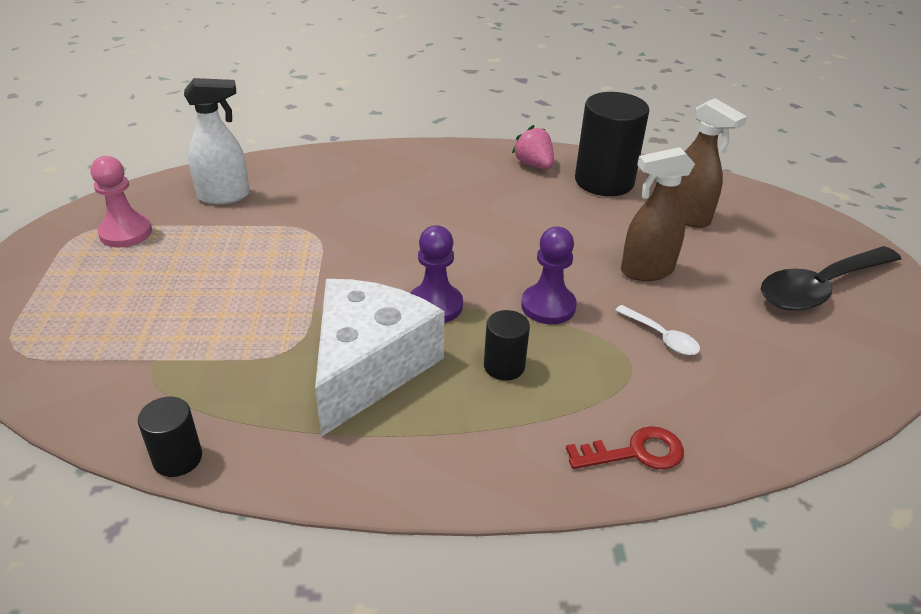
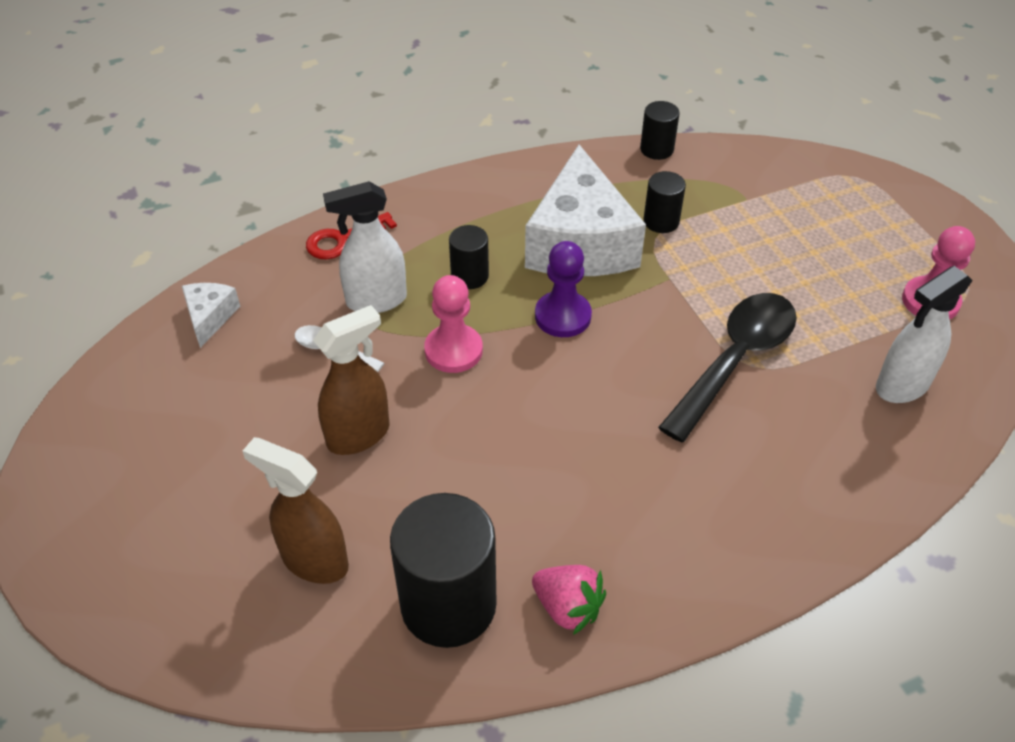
camera: 160 degrees right, 10 degrees up
purple pawn [521,227,577,324] -> pink pawn [424,275,483,373]
black spoon [761,246,901,311] -> black spoon moved to [658,293,797,442]
none -> white cheese [182,283,240,348]
none -> white spray bottle [323,181,407,313]
none -> black cylinder [643,171,686,233]

